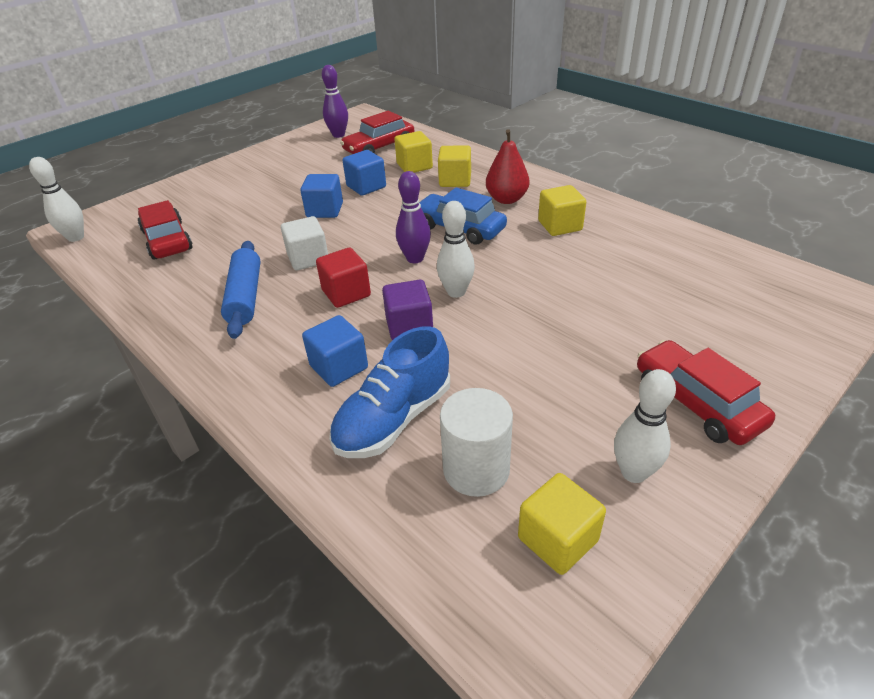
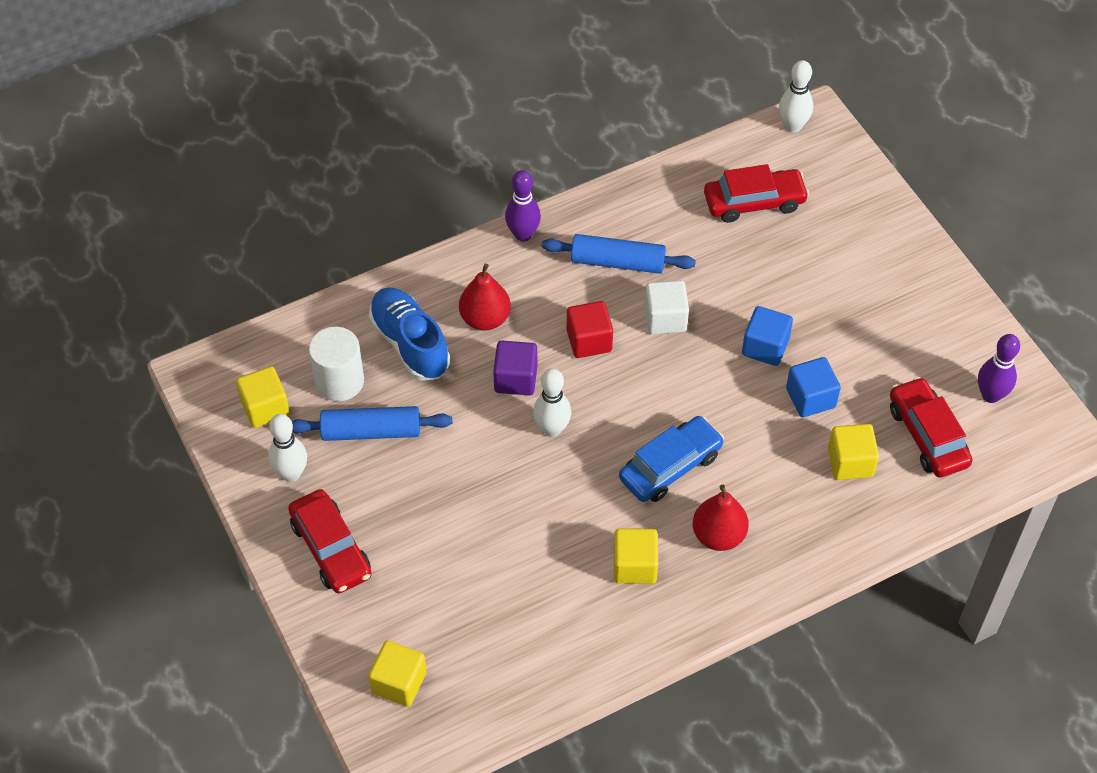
camera: 105 degrees right, 15 degrees up
blue cube [302,315,368,387] -> red pear [459,264,511,331]
purple bowling pin [396,171,431,263] -> purple bowling pin moved to [505,170,541,241]
yellow cube [438,145,471,187] -> yellow cube moved to [368,641,427,707]
red car [637,340,775,445] -> red car turned 75 degrees clockwise [288,489,372,593]
none -> blue rolling pin [292,406,452,441]

